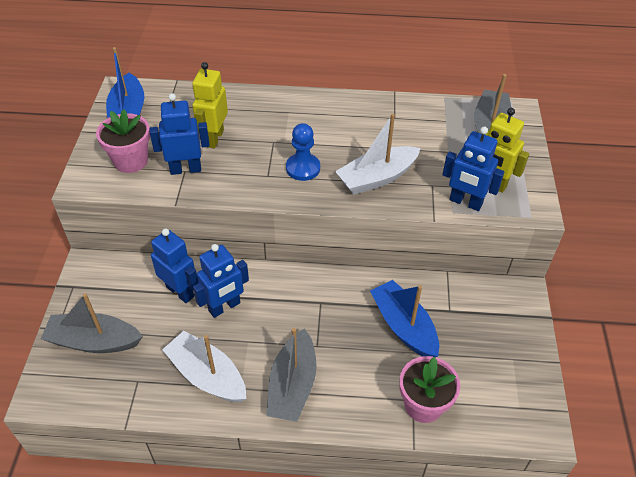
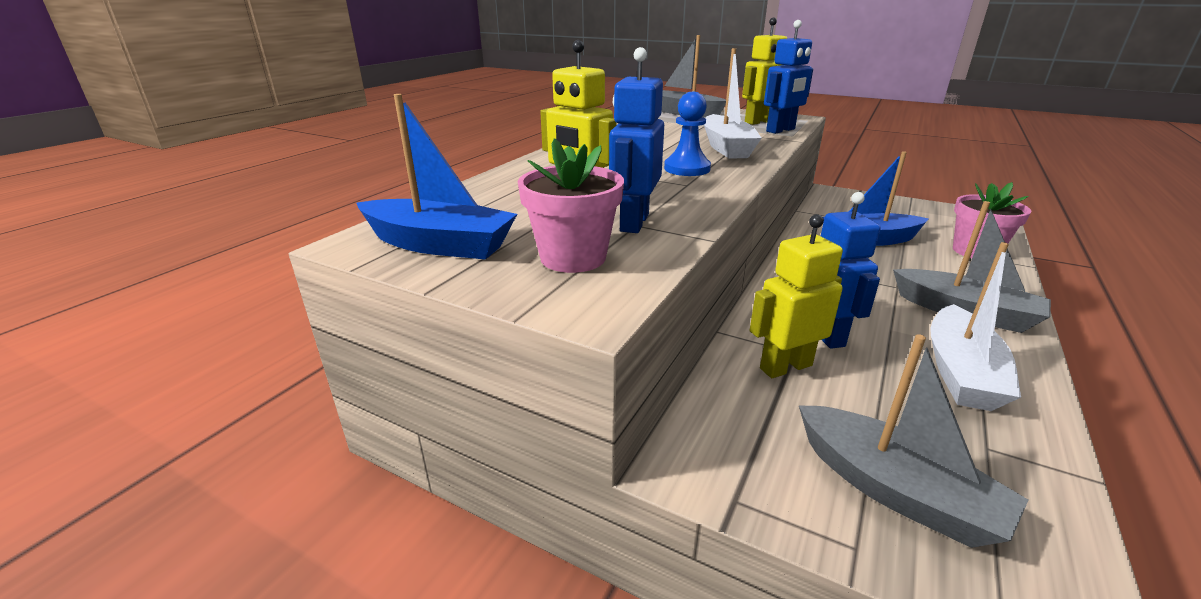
camera: 65 degrees left, 20 degrees down
grey boat [41,293,143,353] -> grey boat turned 75 degrees counterclockwise [799,334,1028,548]
blue robot [151,228,198,303] -> yellow robot [750,214,843,378]
white boat [162,331,246,402] -> white boat turned 45 degrees counterclockwise [930,242,1021,411]

